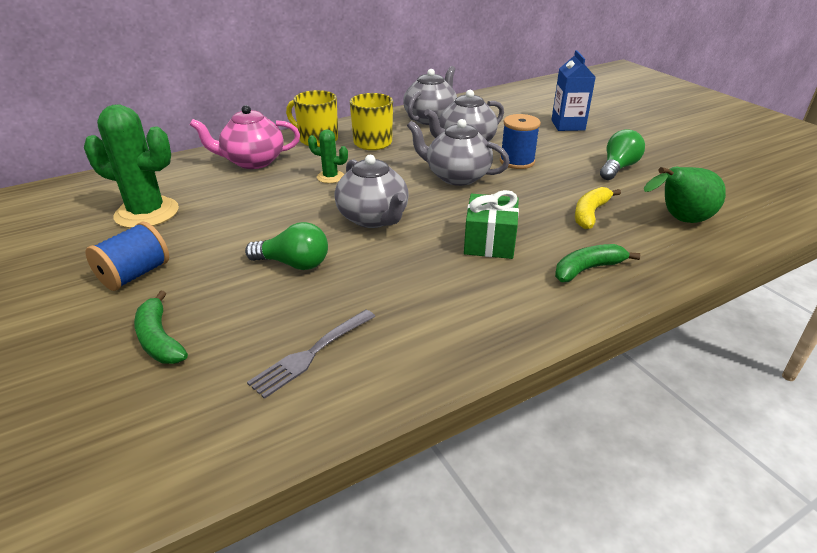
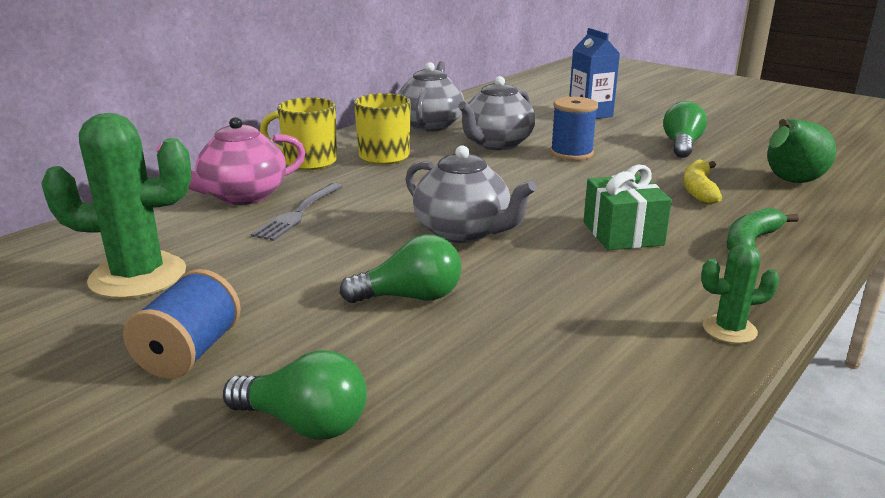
camera: 20 degrees left, 10 degrees down
green banana [134,291,188,364] -> green light bulb [223,350,367,439]
grey fork [247,309,375,399] -> grey fork moved to [251,183,343,241]
green cactus [308,130,348,183] -> green cactus moved to [701,244,779,344]
grey teapot [407,119,510,186] -> none

